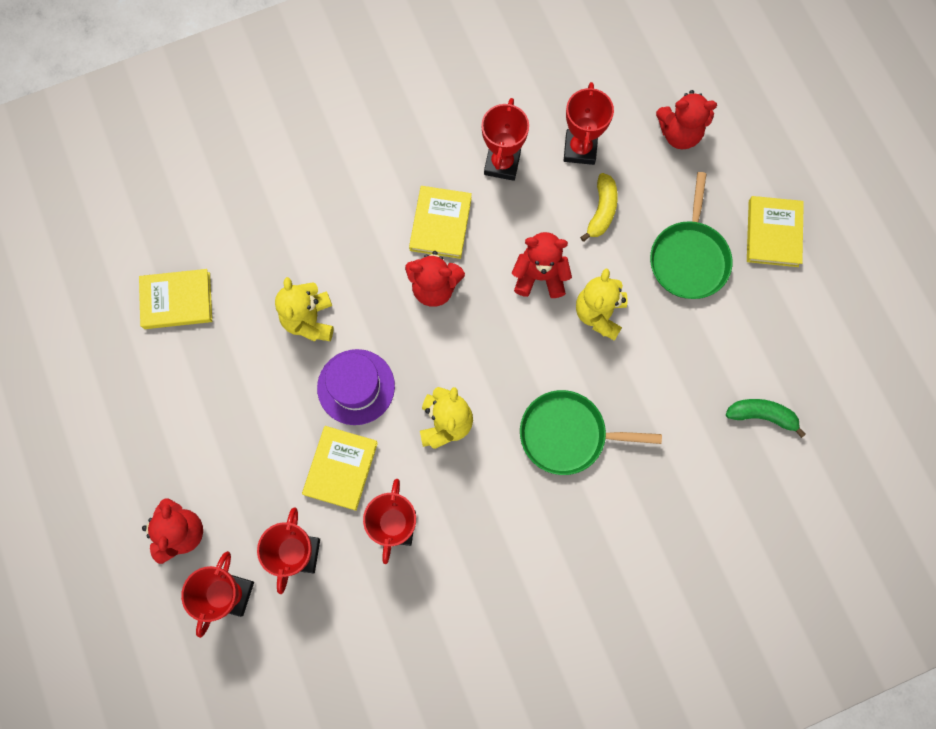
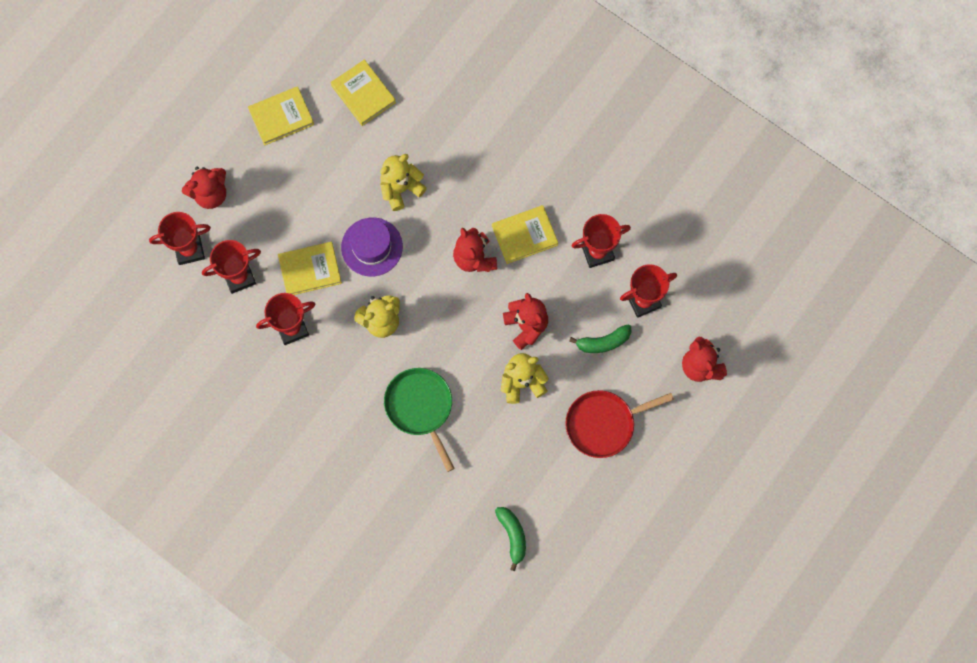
camera: 60 degrees right, 0 degrees up
yellow banana [580,173,618,242] -> green banana [569,324,631,353]
green pan [650,172,732,299] -> red pan [565,390,674,458]
yellow book [747,196,804,267] -> yellow book moved to [248,86,314,146]

